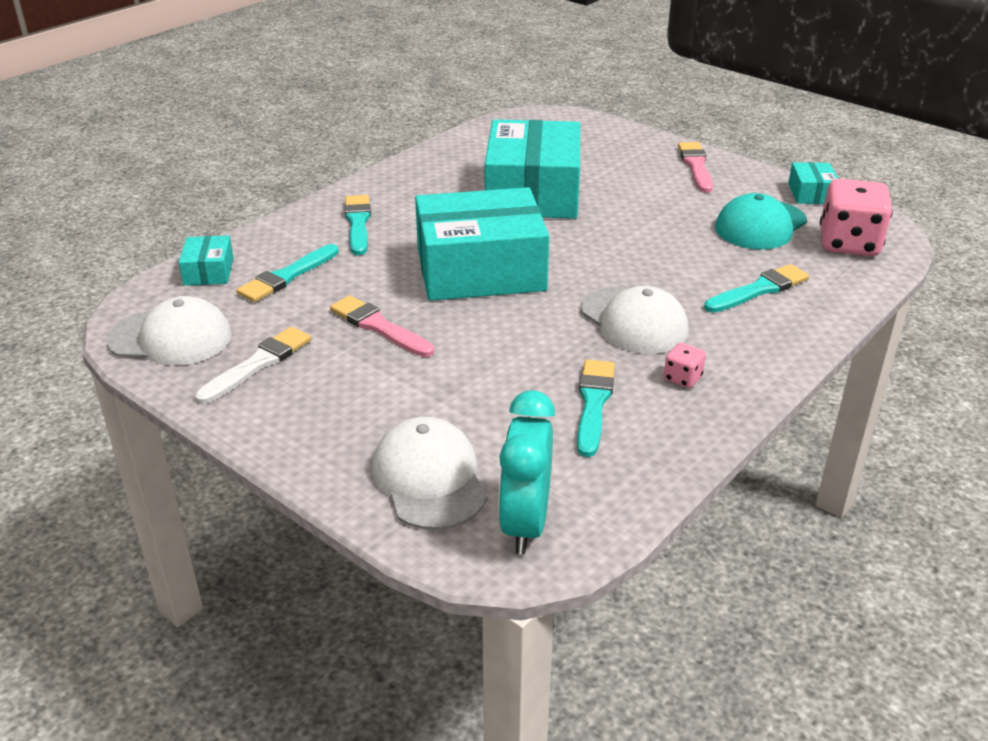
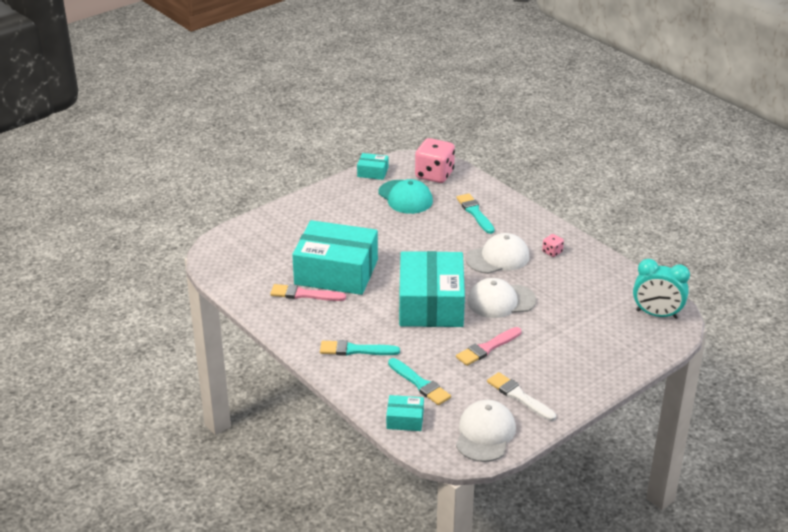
camera: 80 degrees left, 0 degrees up
white cap [372,417,487,530] -> white cap moved to [467,278,536,318]
turquoise brush [577,359,615,457] -> none
pink brush [678,142,713,193] -> pink brush moved to [270,284,346,301]

